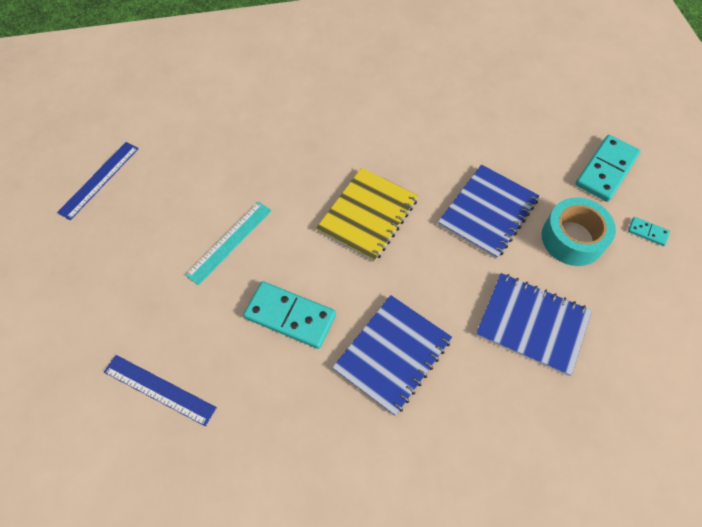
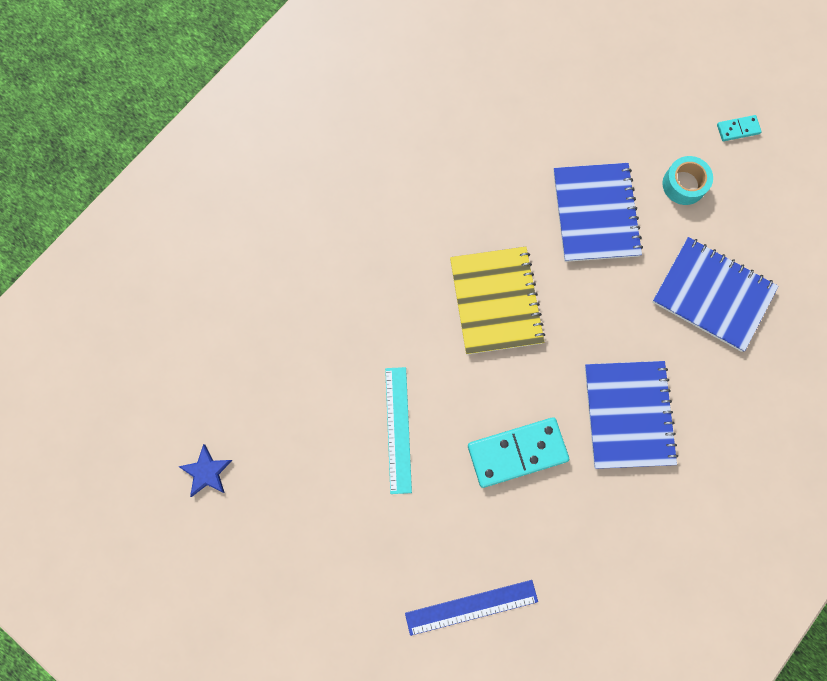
camera: 40 degrees left, 15 degrees up
blue ruler [57,142,139,220] -> blue star [178,444,232,497]
blue notebook [476,273,592,376] -> blue notebook turned 45 degrees clockwise [652,237,778,352]
turquoise tape [542,197,616,266] -> turquoise tape [662,156,713,205], size x0.64
turquoise domino [575,135,641,202] -> none

